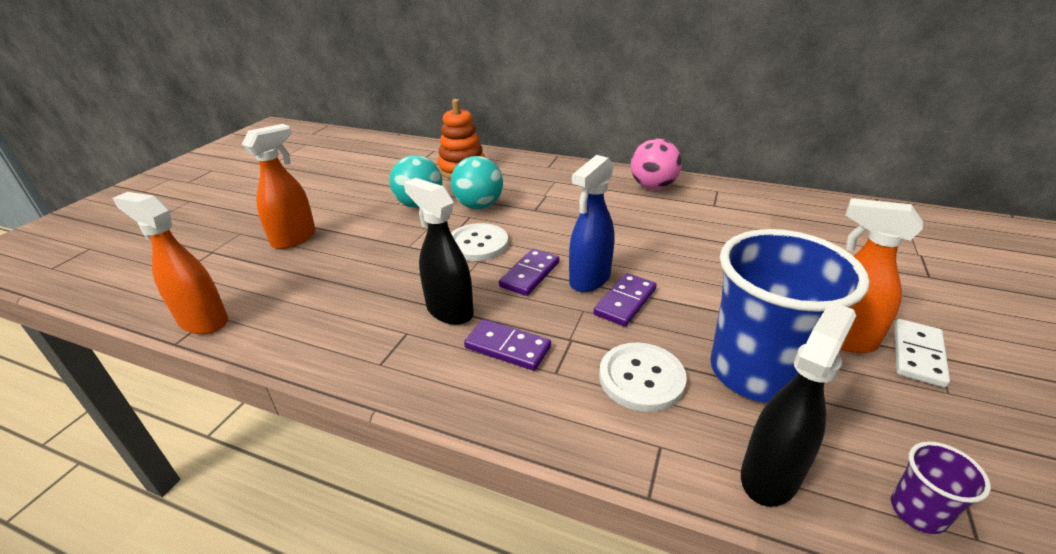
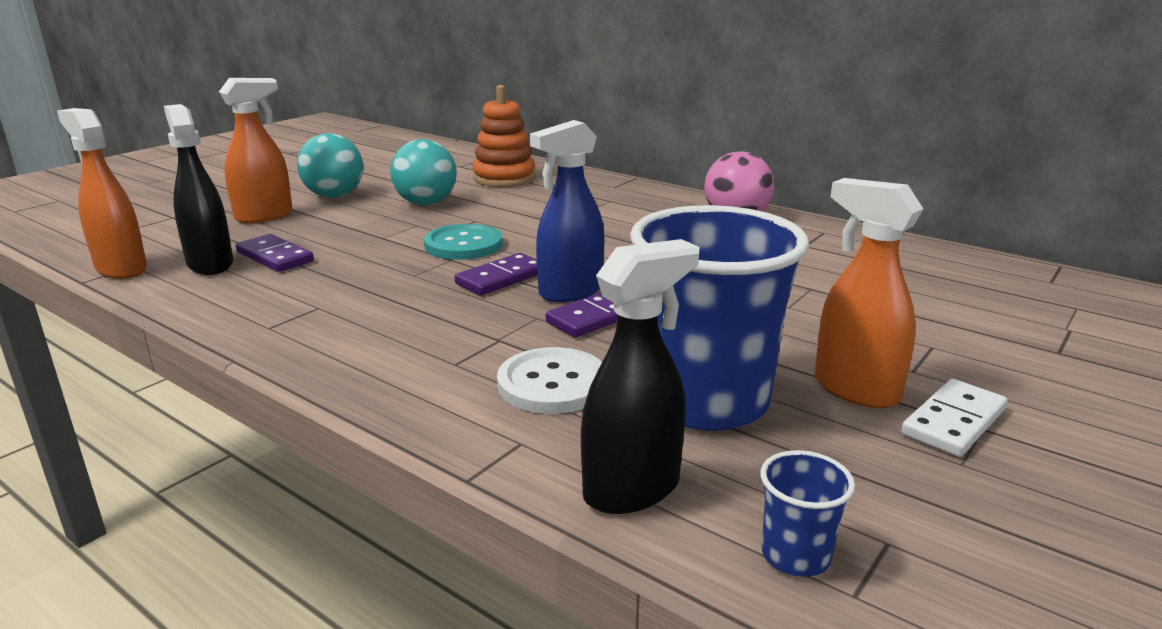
camera: 15 degrees right, 10 degrees down
black spray bottle [404,178,474,325] -> black spray bottle moved to [164,104,233,275]
turquoise ball [451,156,503,209] -> turquoise ball moved to [297,133,363,198]
white button [451,223,508,261] -> turquoise button [424,224,503,260]
purple domino [464,319,551,371] -> purple domino moved to [236,234,314,272]
purple cup [891,441,991,534] -> blue cup [760,450,855,577]

